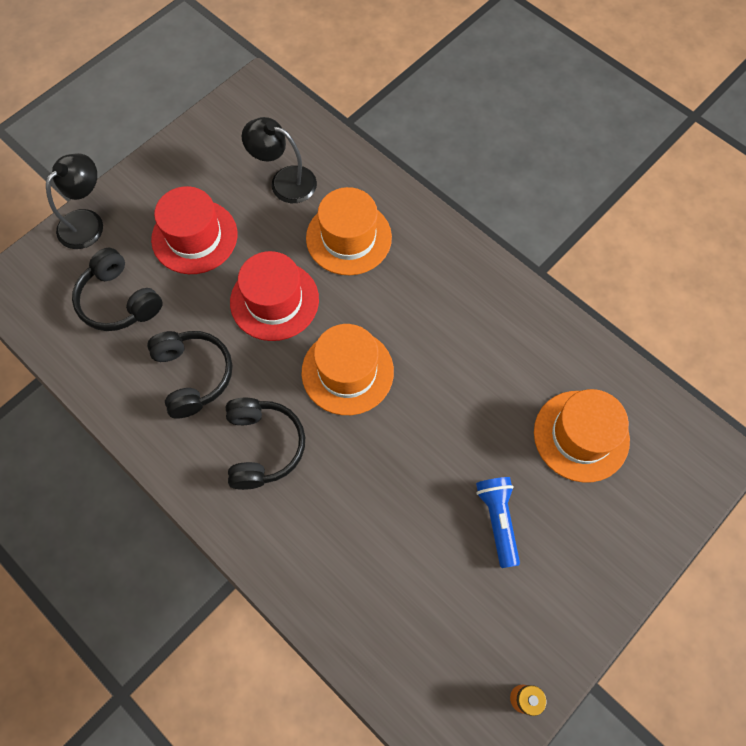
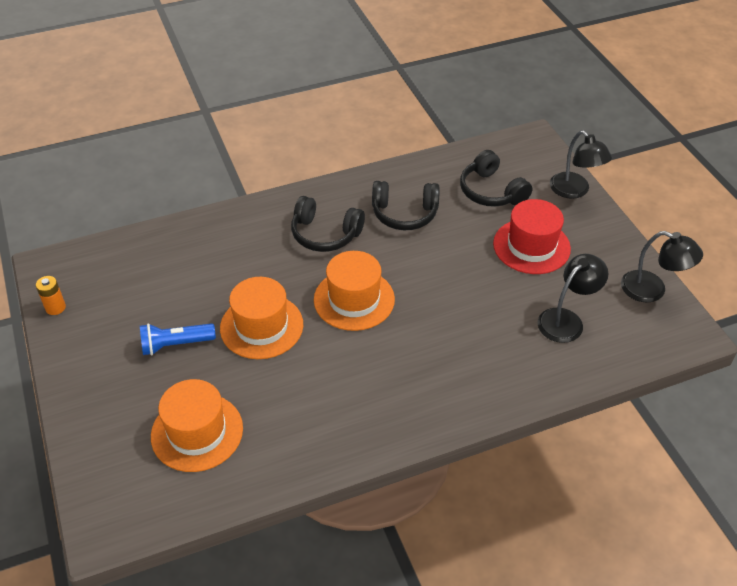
camera: 115 degrees right, 20 degrees down
black headphones [72,248,163,331] -> black headphones turned 105 degrees counterclockwise [460,150,532,207]
red hat [230,251,319,341] -> none
orange hat [306,187,392,275] -> orange hat moved to [220,277,303,359]
blue flashlight [476,477,520,568] -> blue flashlight turned 150 degrees clockwise [140,323,216,355]
none -> black lamp [621,231,703,303]

